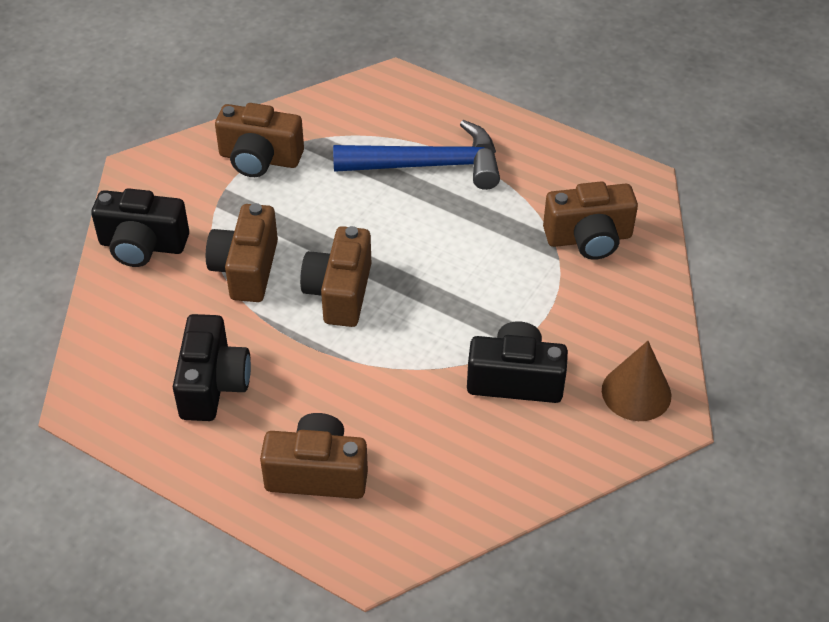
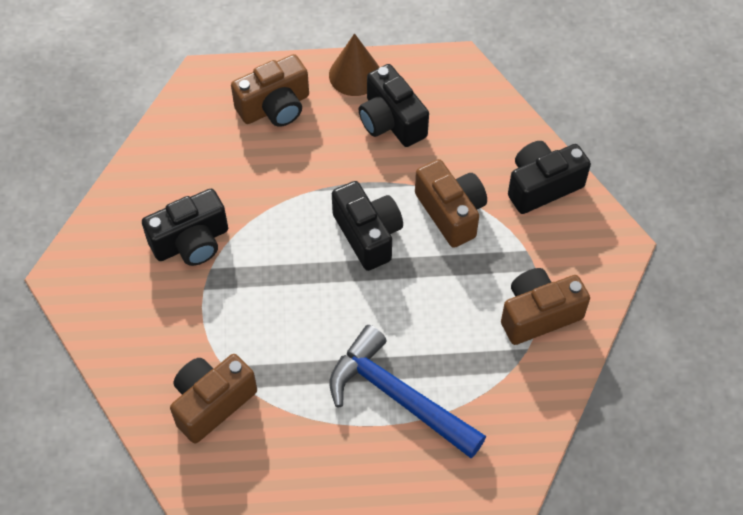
camera: 145 degrees right, 10 degrees up
brown camera [300,226,371,327] -> black camera [332,181,403,271]
blue hammer [333,120,500,190] -> blue hammer turned 75 degrees clockwise [330,325,486,458]
brown cone [602,341,671,421] -> brown cone moved to [329,33,380,96]

